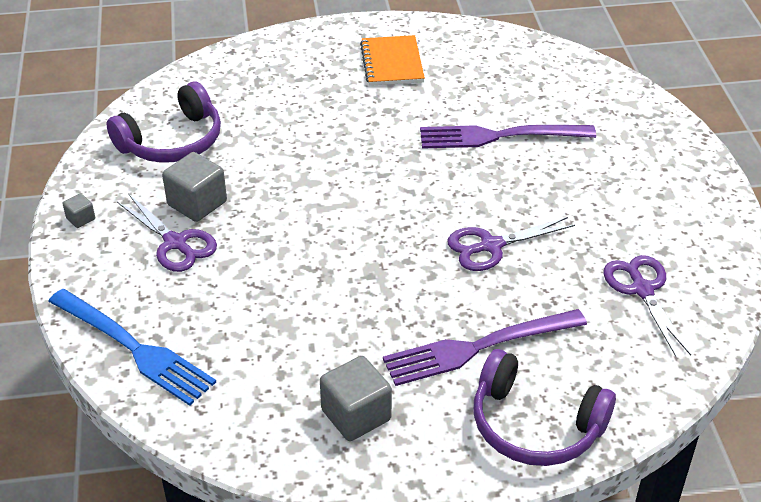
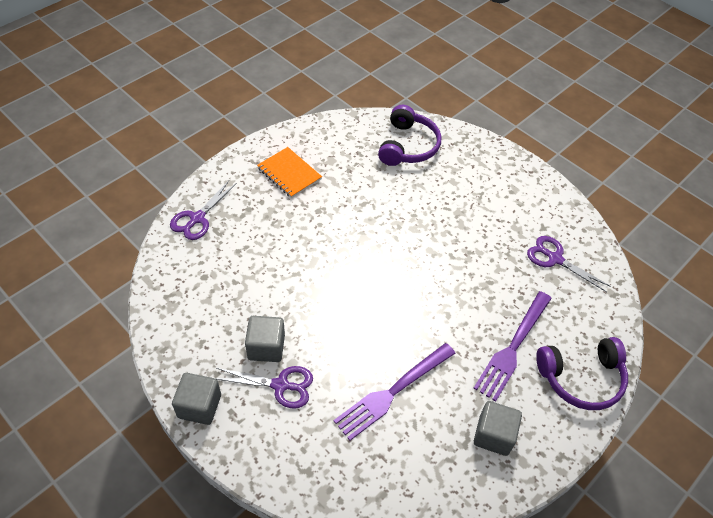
camera: 40 degrees left, 10 degrees up
blue fork [48,289,216,406] -> none
grey cube [63,193,95,228] -> grey cube [172,373,221,425], size x2.03
purple headphones [106,82,221,163] -> purple headphones moved to [378,105,442,166]
purple fork [420,125,596,149] -> purple fork moved to [334,343,456,441]
purple scissors [447,217,575,271] -> purple scissors moved to [170,181,237,240]

